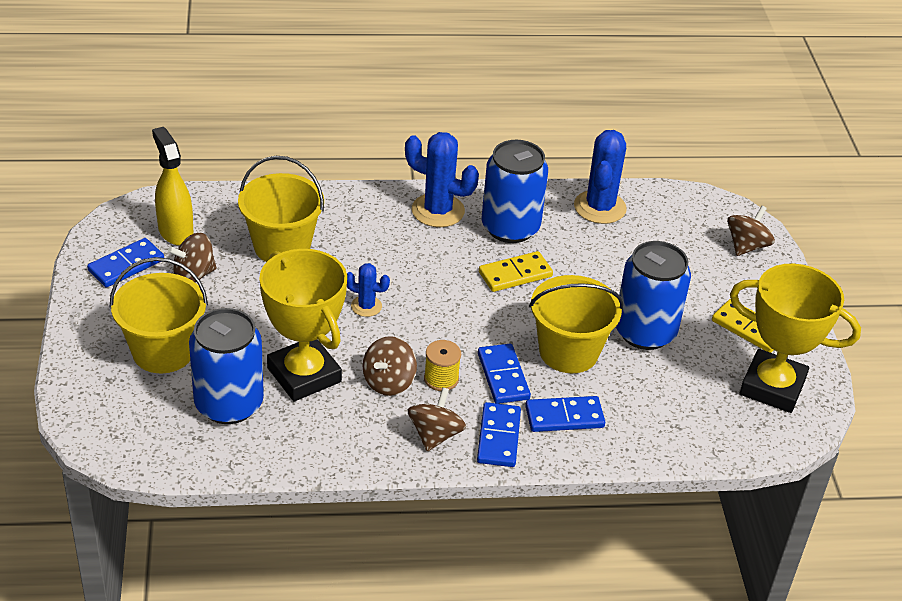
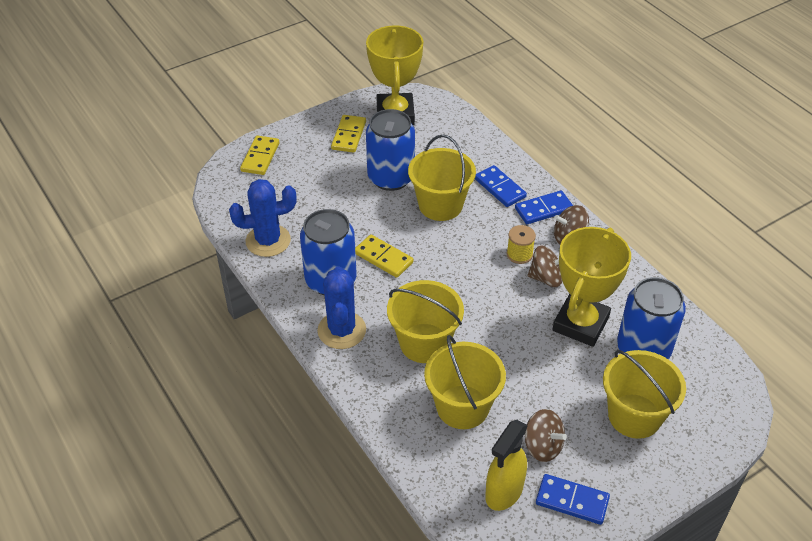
camera: 115 degrees left, 5 degrees up
blue cactus [347,263,390,317] -> none
blue domino [478,344,531,404] -> none
brown spinning top [727,206,775,256] -> yellow domino [240,135,279,175]
none -> yellow bucket [387,280,464,363]

